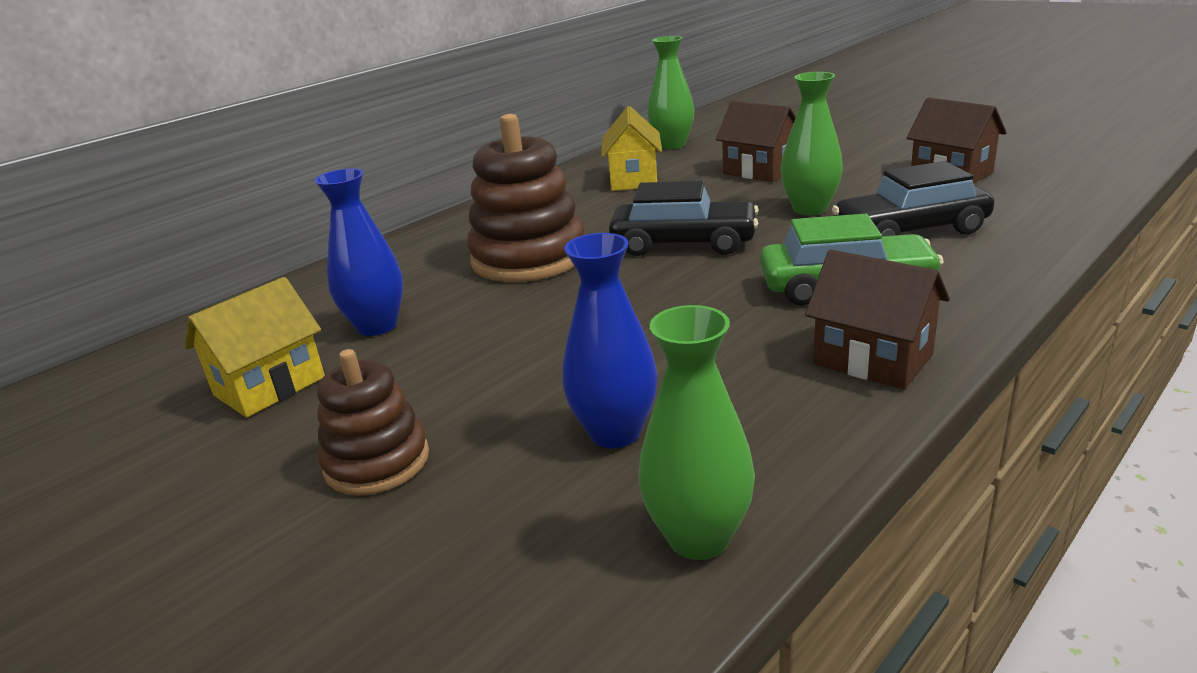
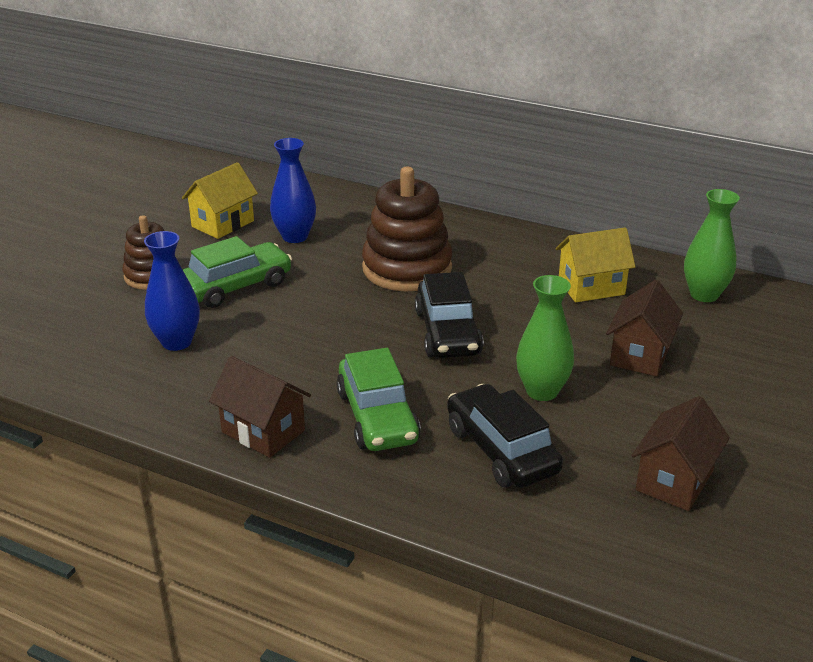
camera: 70 degrees right, 5 degrees up
yellow house [185,277,325,418] -> yellow house turned 75 degrees counterclockwise [182,162,258,239]
green vase [638,305,755,560] -> none
brown house [805,249,950,390] -> brown house turned 75 degrees counterclockwise [209,356,311,458]
none -> green car [182,236,292,308]

